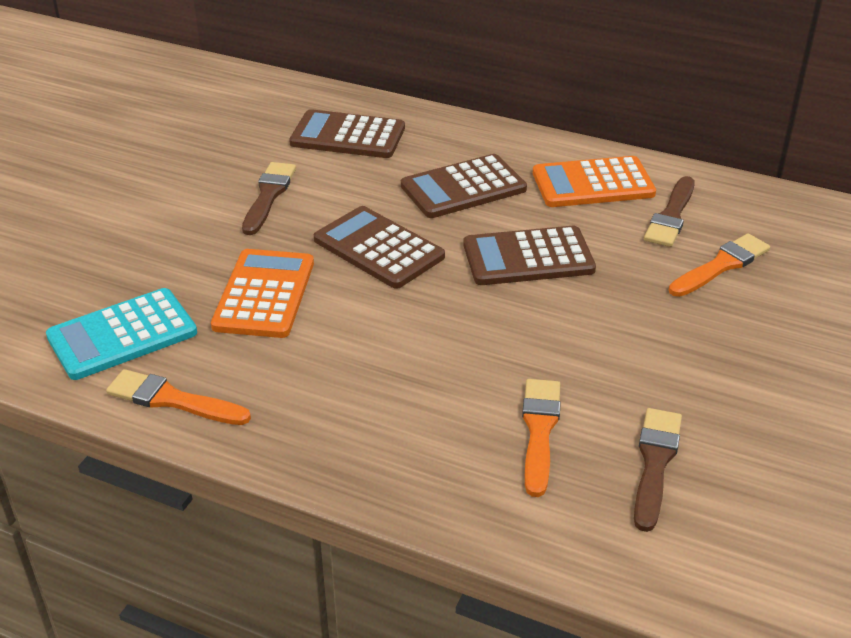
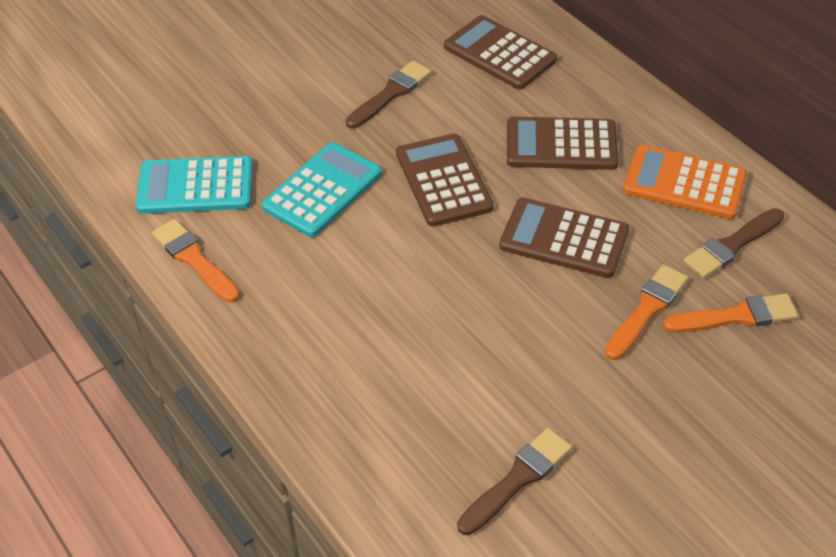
camera: 30 degrees right, 10 degrees up
orange calculator [211,249,314,338] -> turquoise calculator [262,142,382,237]
orange brush [522,379,561,497] -> orange brush moved to [605,264,688,360]

